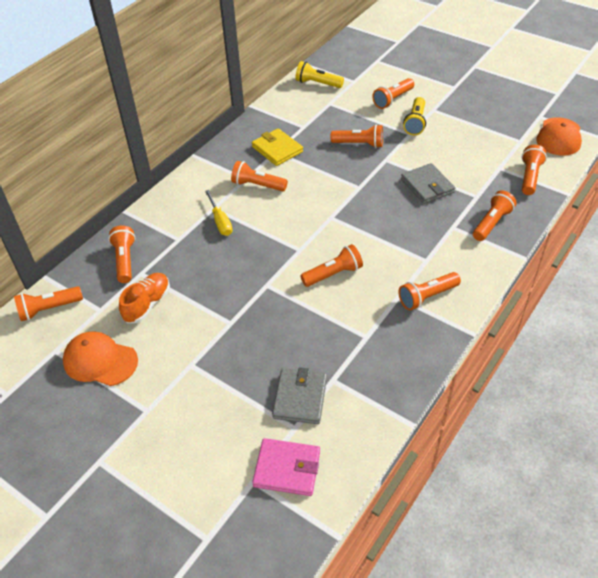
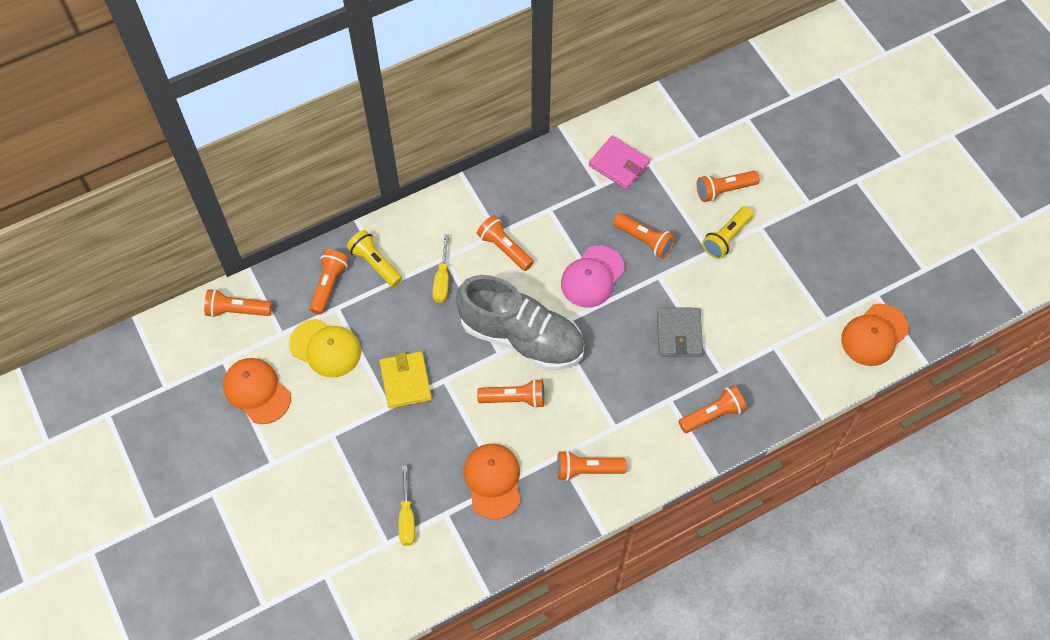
camera: 25 degrees right, 15 degrees up
orange shoe [119,273,170,323] -> yellow cap [289,319,361,378]
yellow wallet [252,128,303,166] -> yellow wallet moved to [379,351,432,409]
pink wallet [252,438,320,496] -> pink wallet moved to [589,135,650,189]
grey wallet [272,367,327,424] -> yellow screwdriver [399,465,415,546]
yellow flashlight [295,61,344,88] -> yellow flashlight moved to [347,230,402,287]
orange flashlight [522,145,547,195] -> none
none -> grey shoe [456,275,584,370]
none -> orange cap [464,444,520,519]
none -> pink cap [561,246,625,308]

